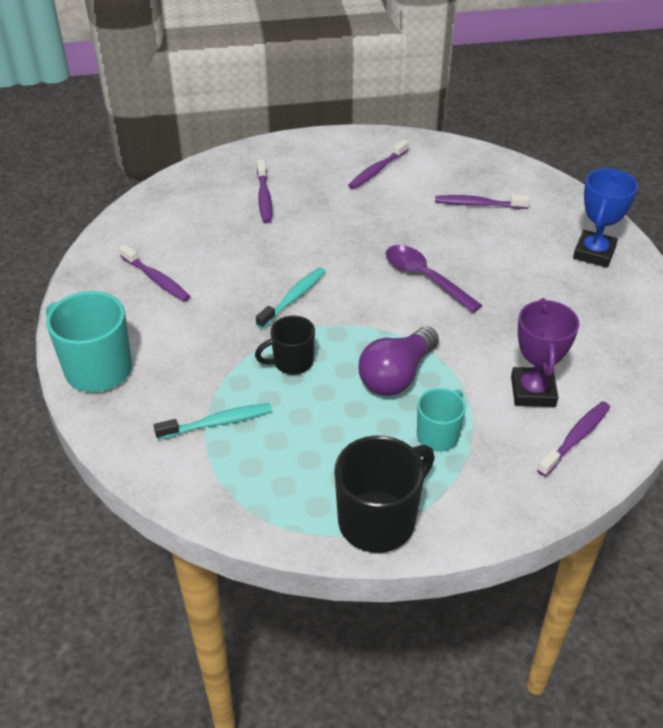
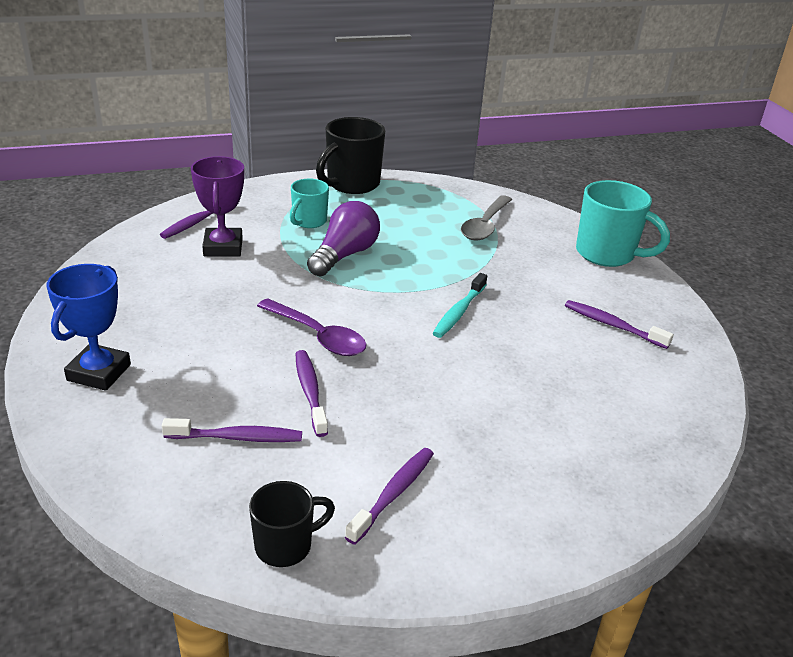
camera: 170 degrees right, 10 degrees down
turquoise toothbrush [154,403,272,440] -> grey spoon [461,195,512,240]
black mug [255,316,315,375] -> black mug moved to [249,481,335,567]
purple toothbrush [257,160,272,223] -> purple toothbrush moved to [295,350,328,437]

